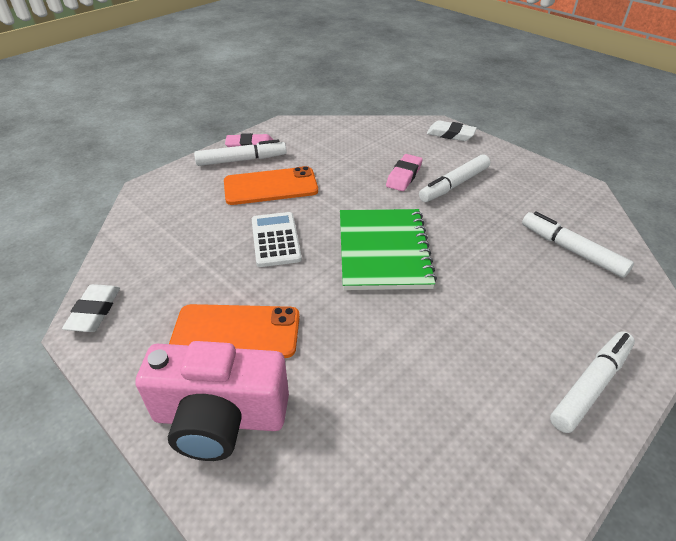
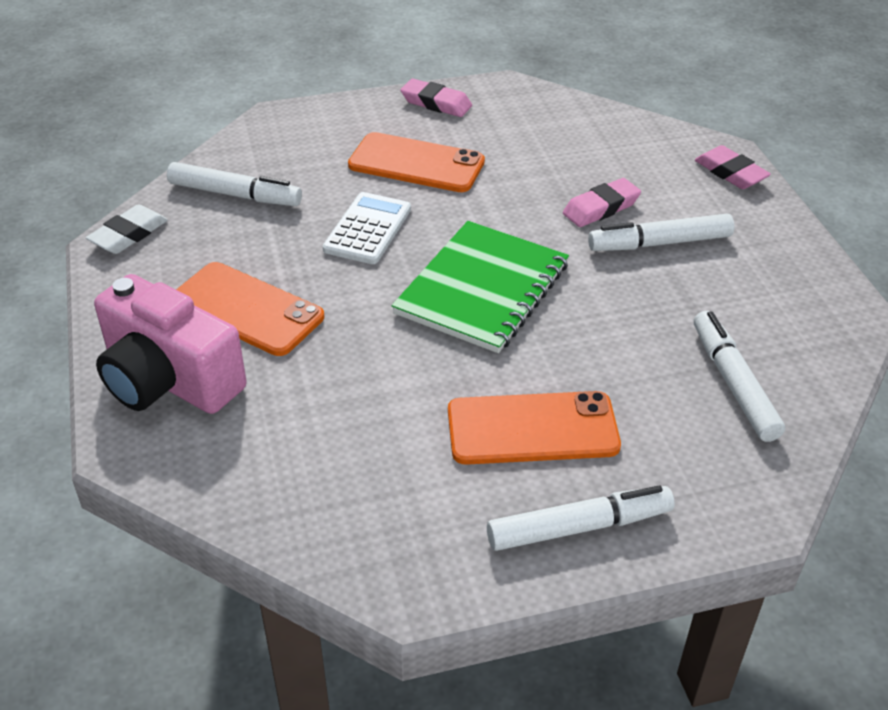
camera: 30 degrees right, 0 degrees up
white marker [194,139,287,166] -> white marker moved to [167,162,302,206]
white eraser [427,120,477,141] -> pink eraser [695,145,771,189]
none -> orange phone [448,391,621,465]

